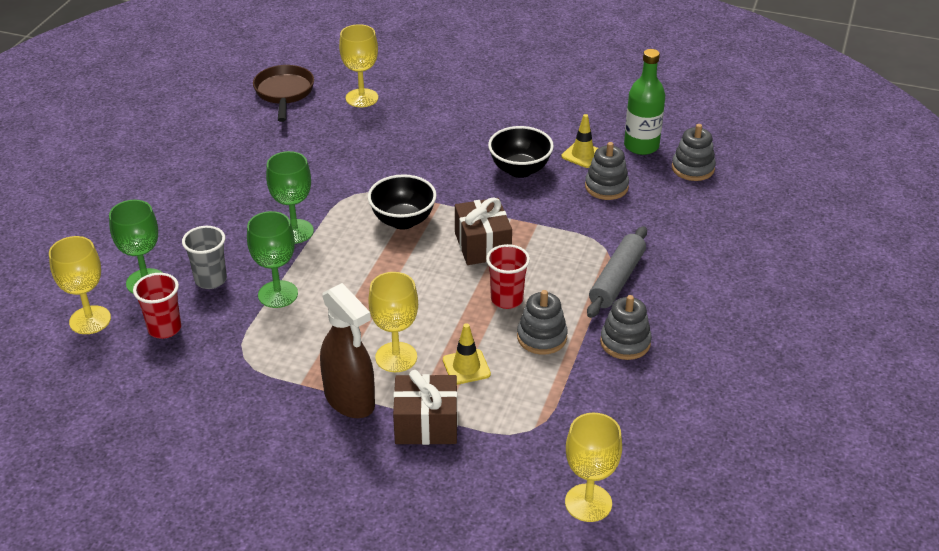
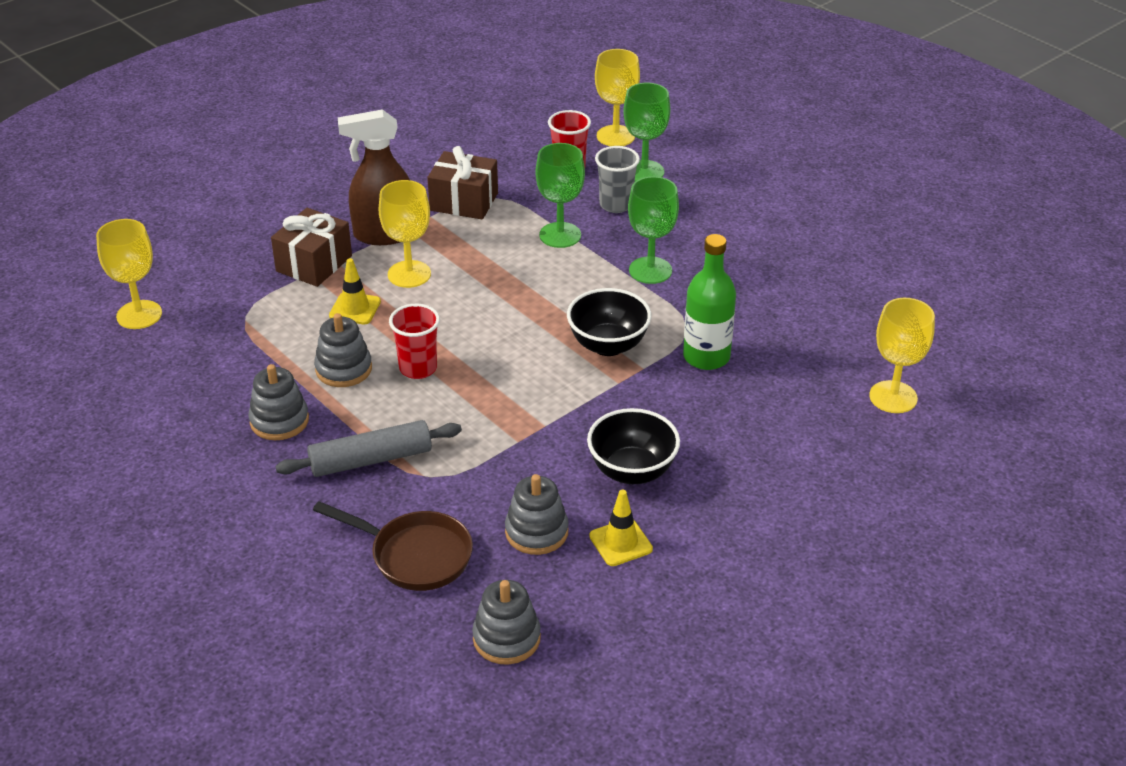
camera: 120 degrees right, 0 degrees up
brown pan [253,65,314,122] -> brown pan moved to [313,501,473,591]
brown gift [455,198,512,265] -> brown gift moved to [427,146,498,219]
grey rolling pin [587,226,647,318] -> grey rolling pin turned 75 degrees counterclockwise [275,420,462,477]
green bottle [624,49,665,155] -> green bottle moved to [683,234,736,370]

